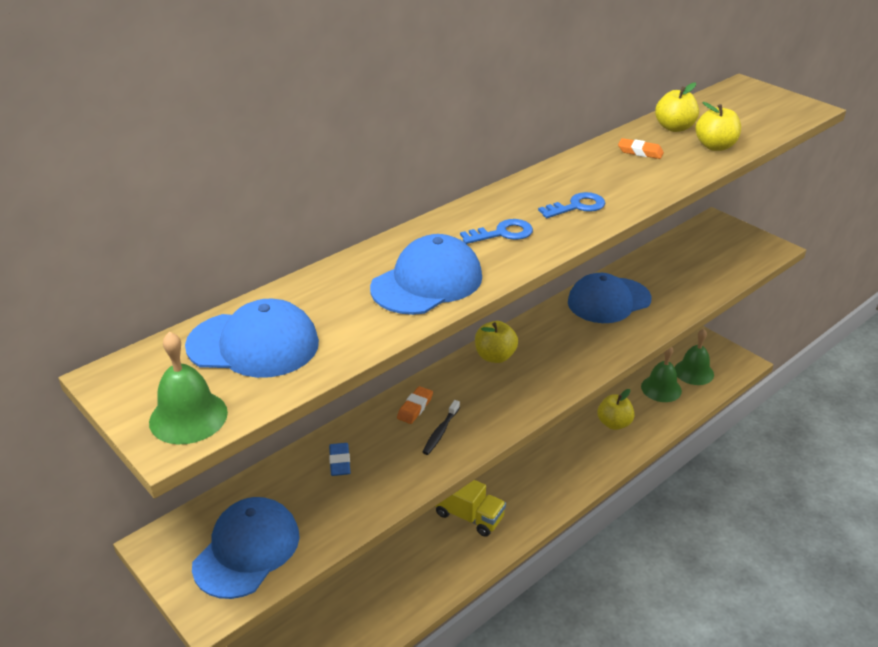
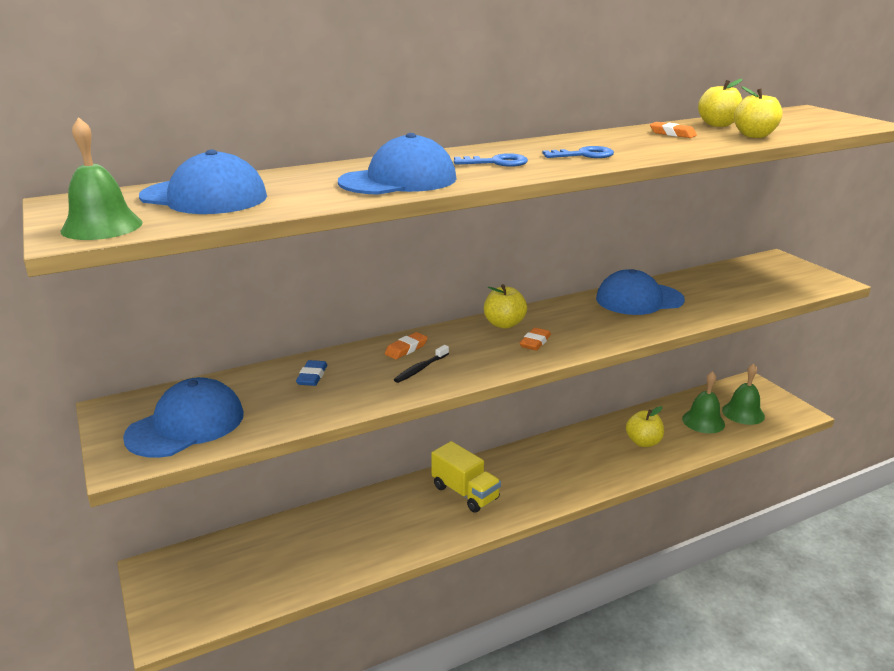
camera: 15 degrees right, 10 degrees down
none -> orange eraser [520,327,551,351]

